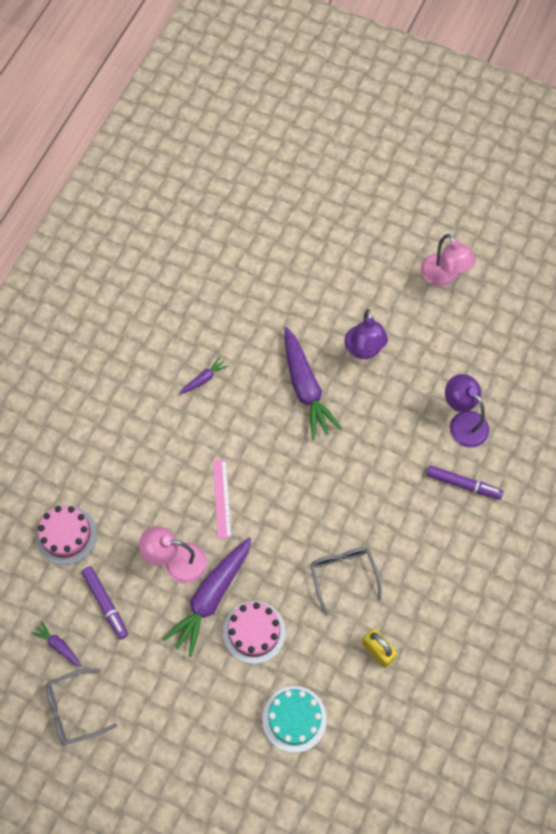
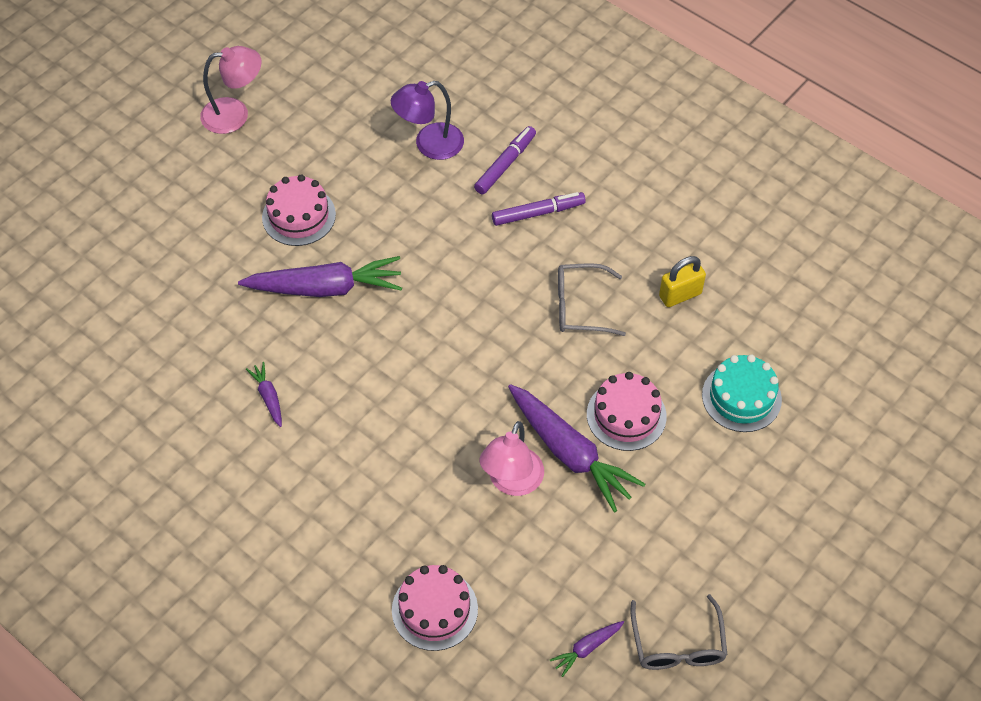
camera: 75 degrees left, 10 degrees down
purple marker [81,566,128,640] -> purple marker moved to [492,192,586,226]
pink ruler [213,459,232,539] -> none
purple lamp [345,309,388,359] -> pink cake [262,175,336,246]

